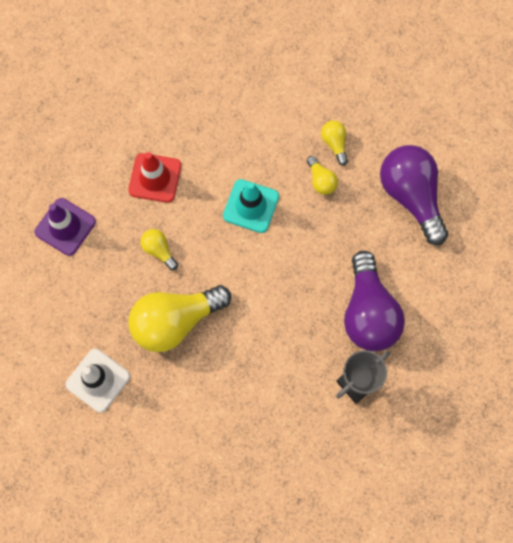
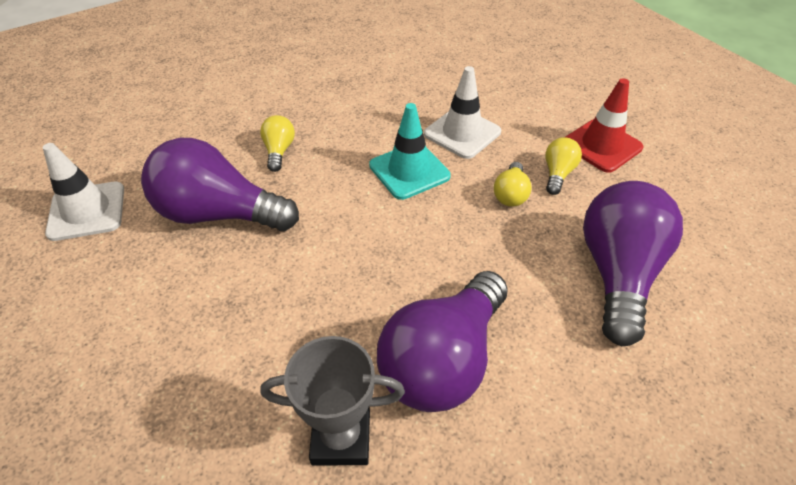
camera: 40 degrees right, 25 degrees down
purple traffic cone [35,198,96,256] -> none
red traffic cone [128,152,181,203] -> red traffic cone moved to [565,78,643,173]
yellow light bulb [129,285,231,352] -> purple light bulb [141,138,299,231]
none -> white traffic cone [424,66,501,159]

